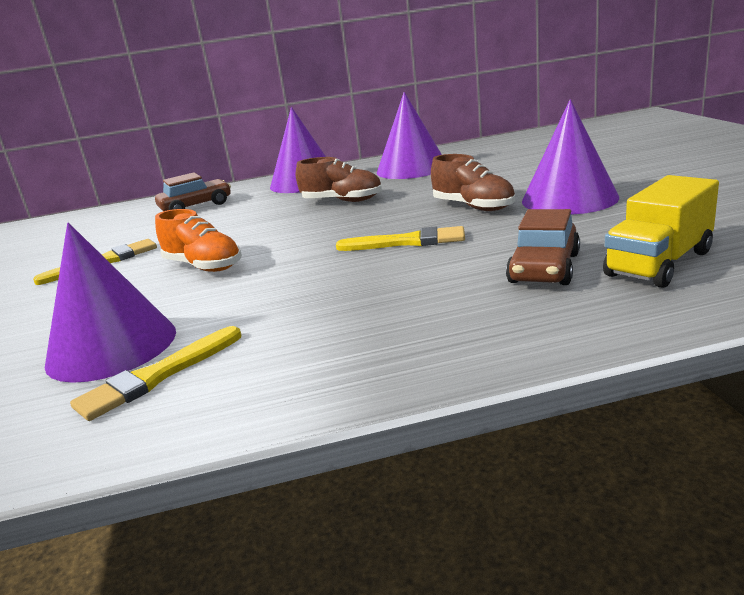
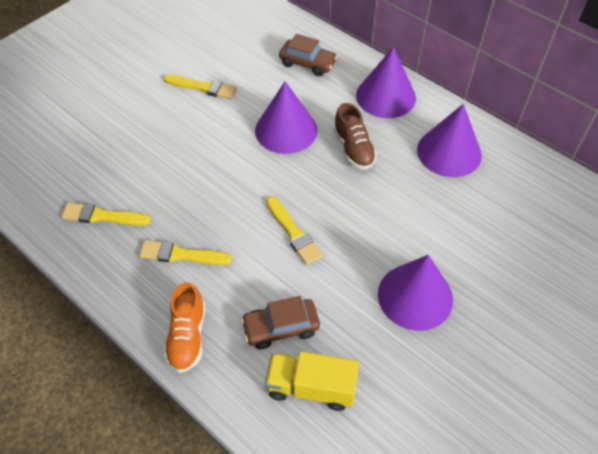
camera: 50 degrees right, 30 degrees up
purple cone [45,223,176,383] -> purple cone moved to [255,81,317,154]
orange shoe [155,209,242,272] -> orange shoe moved to [164,282,205,373]
brown shoe [431,154,515,211] -> none
none -> yellow brush [139,240,232,265]

